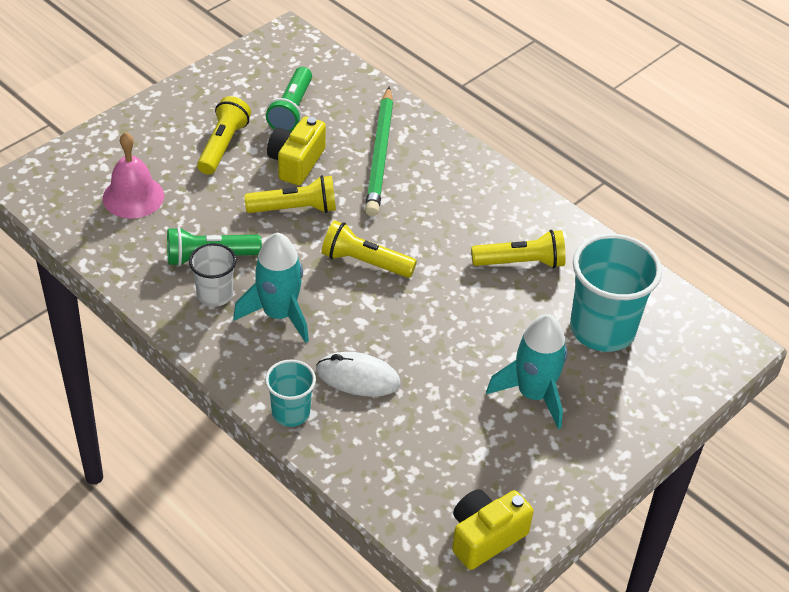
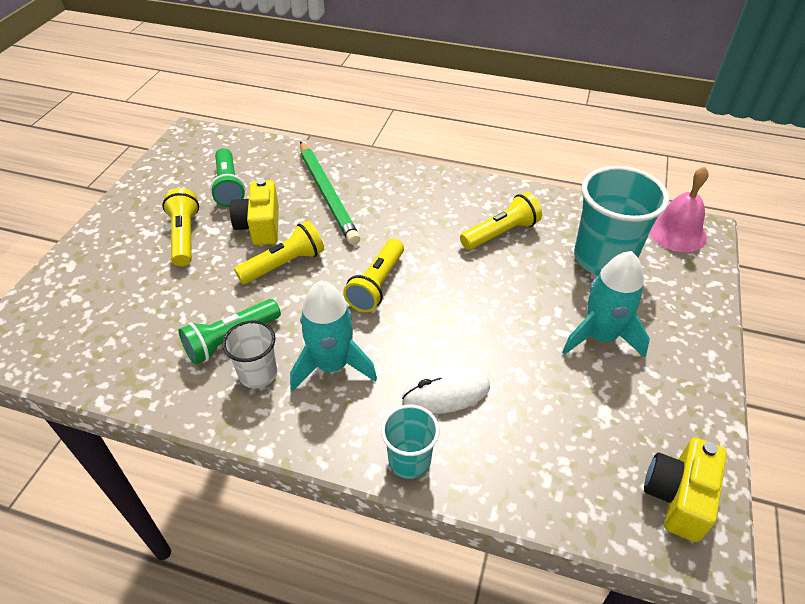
camera: 25 degrees left, 0 degrees up
pink bell [103,132,164,219] -> pink bell moved to [649,167,709,252]
yellow flashlight [322,220,417,278] -> yellow flashlight turned 60 degrees counterclockwise [343,239,404,312]

